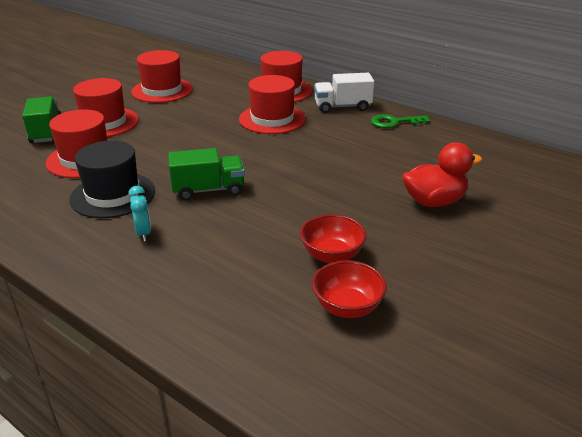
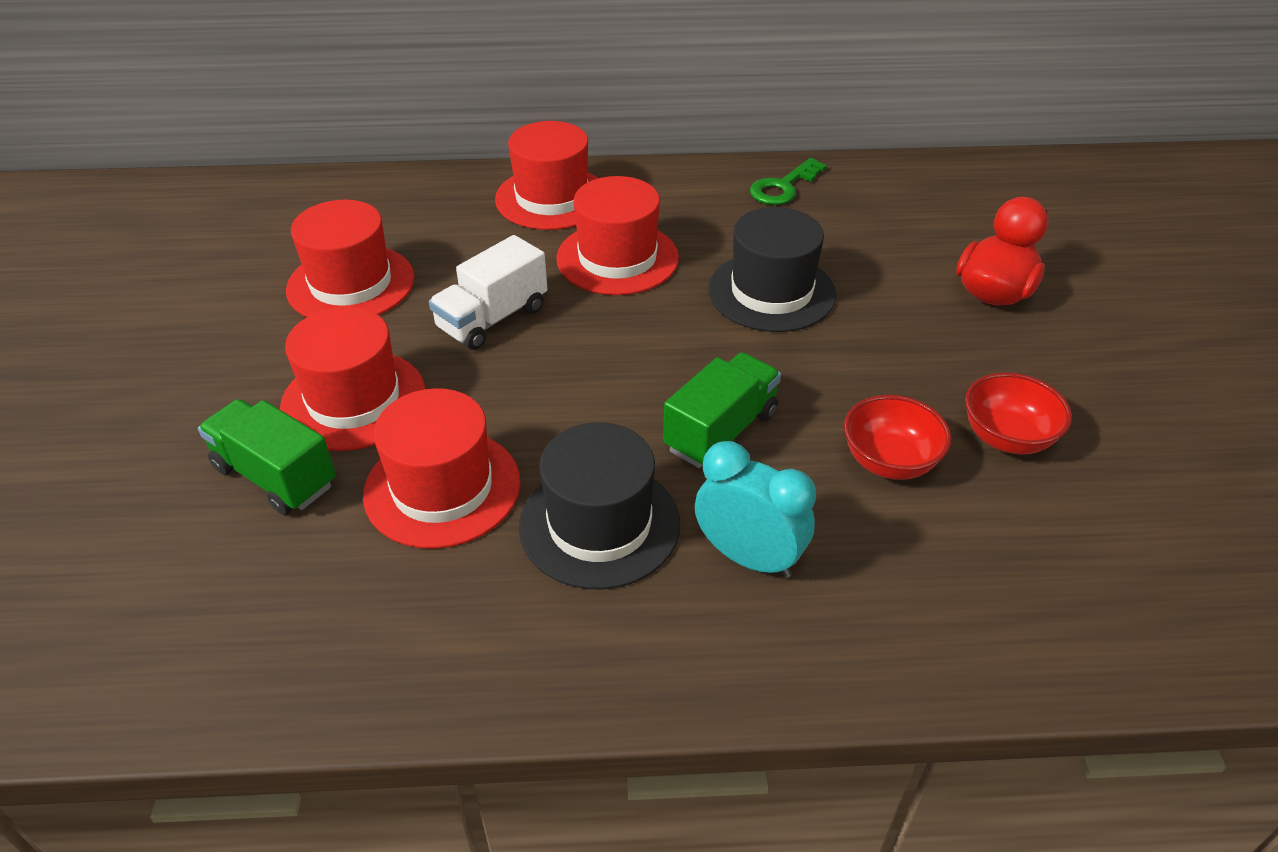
camera: 40 degrees left, 10 degrees up
turquoise clock [128,186,151,241] -> turquoise clock [695,441,816,578], size x1.59
red bowl [312,260,387,318] -> red bowl moved to [844,395,951,480]
white truck [314,73,374,113] -> white truck moved to [429,235,547,350]
none -> black hat [708,207,836,332]

